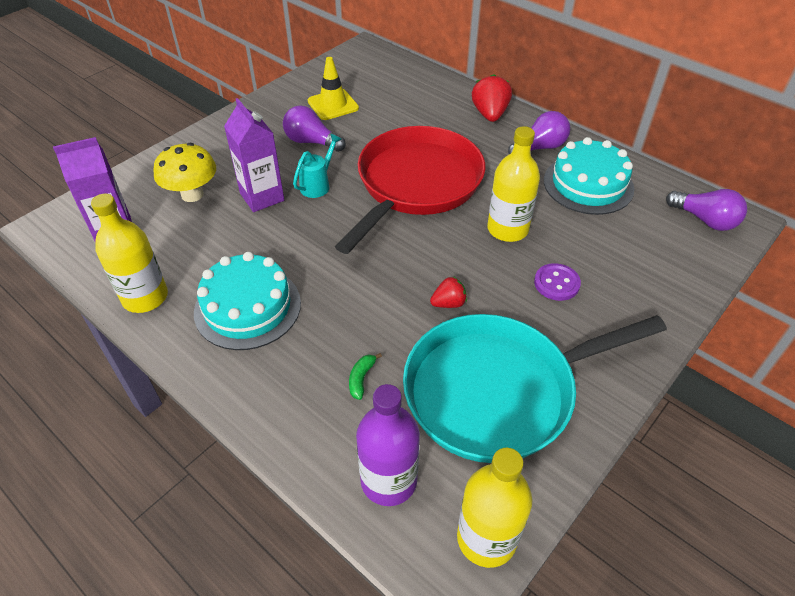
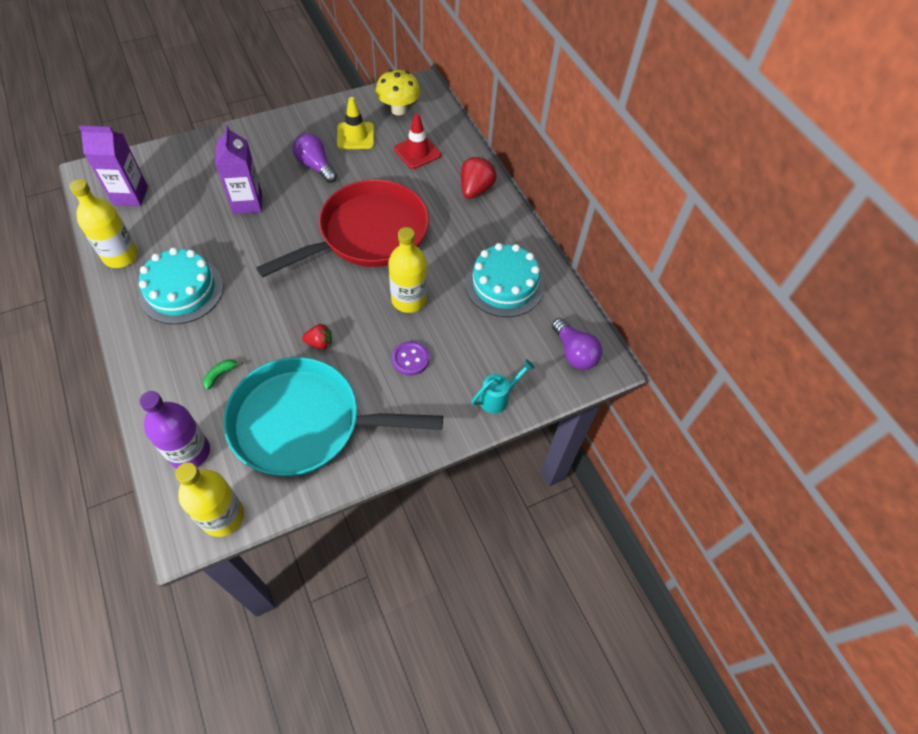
camera: 20 degrees right, 10 degrees up
yellow mushroom [153,143,216,202] -> yellow mushroom moved to [376,70,420,115]
turquoise watering can [293,134,342,198] -> turquoise watering can moved to [471,359,535,413]
purple light bulb [508,111,570,154] -> none
none -> red traffic cone [394,113,441,169]

